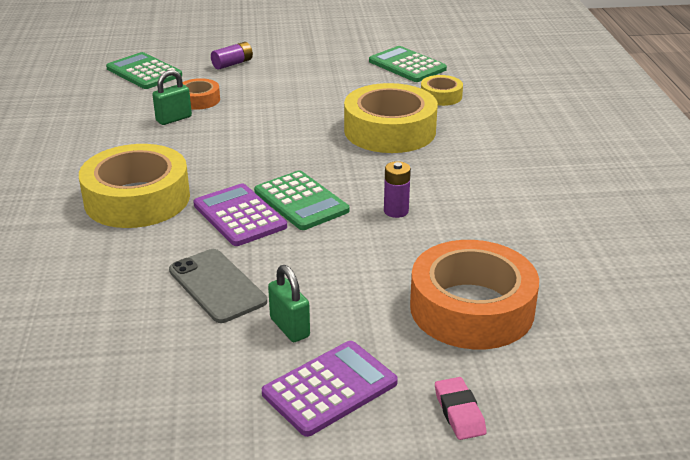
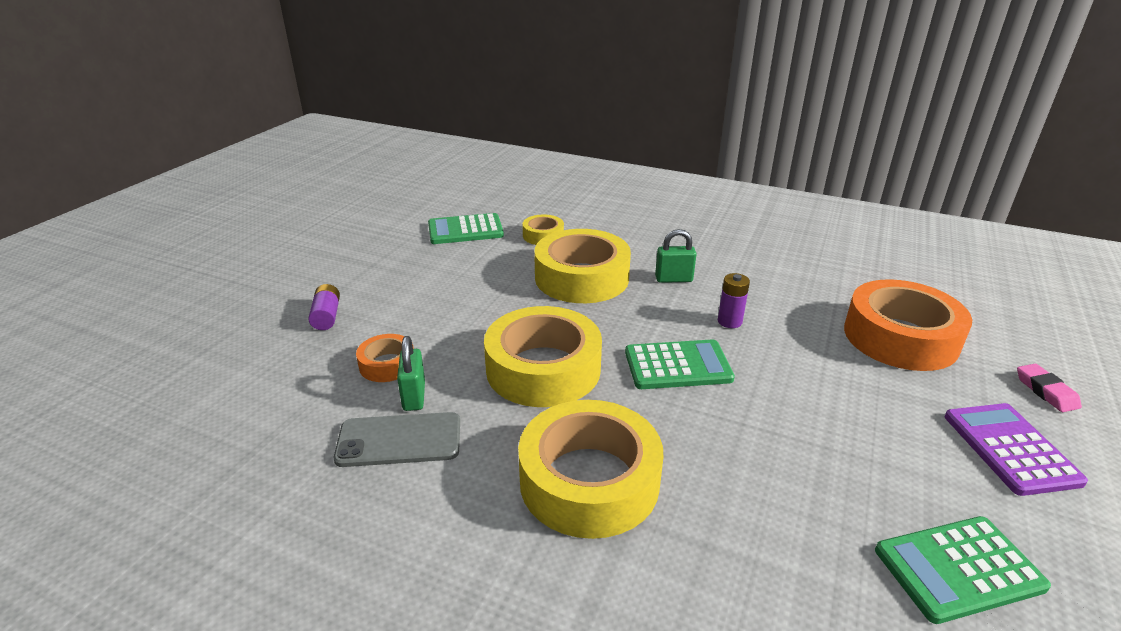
camera: 60 degrees left, 0 degrees up
green calculator [106,52,182,89] -> green calculator moved to [875,516,1051,624]
grey phone [169,249,267,323] -> grey phone moved to [334,412,460,467]
purple calculator [193,184,287,246] -> none
green padlock [268,265,310,342] -> green padlock moved to [655,229,697,283]
pink eraser [435,377,487,440] -> pink eraser turned 60 degrees clockwise [1017,364,1082,412]
none -> yellow tape [484,306,602,407]

